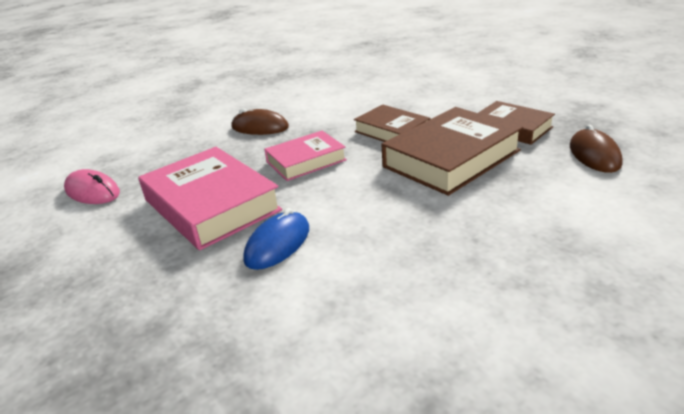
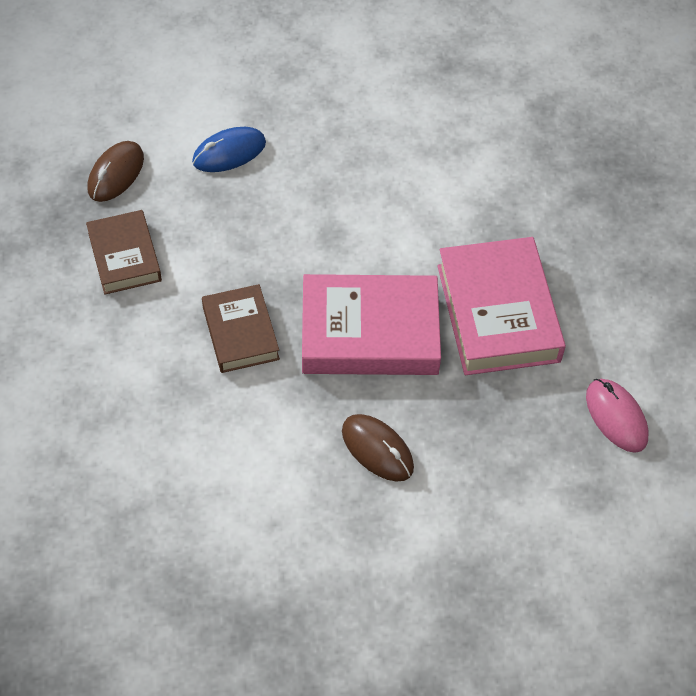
camera: 155 degrees left, 25 degrees up
blue mouse [243,208,309,270] -> blue mouse moved to [192,127,266,172]
pink book [264,131,347,181] -> pink book [302,274,441,375], size x1.66
brown book [382,107,523,196] -> none

